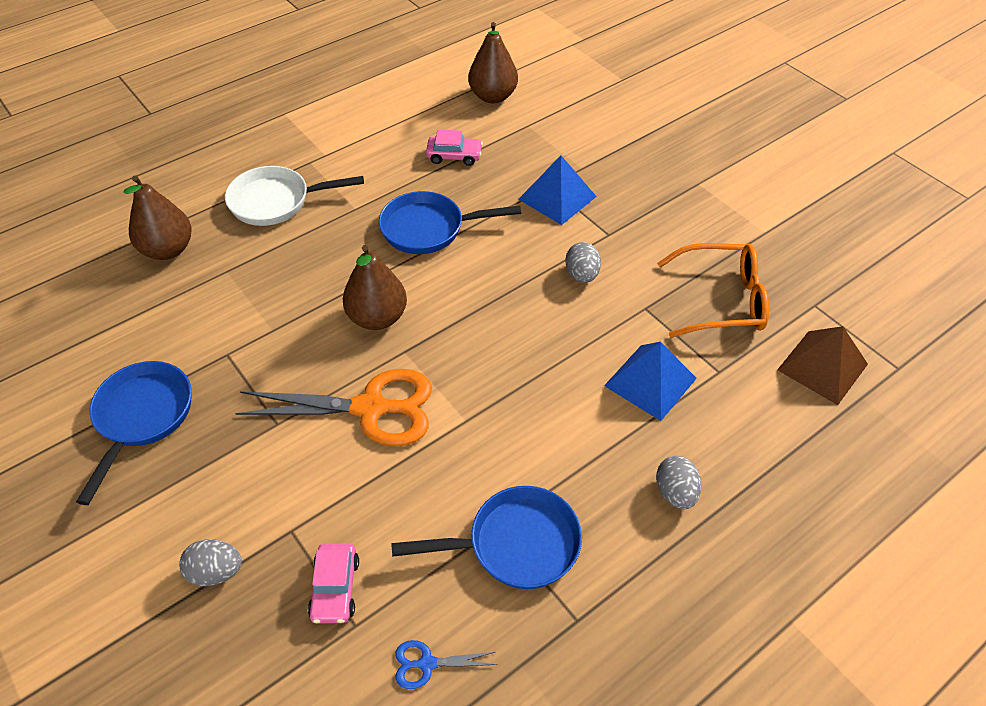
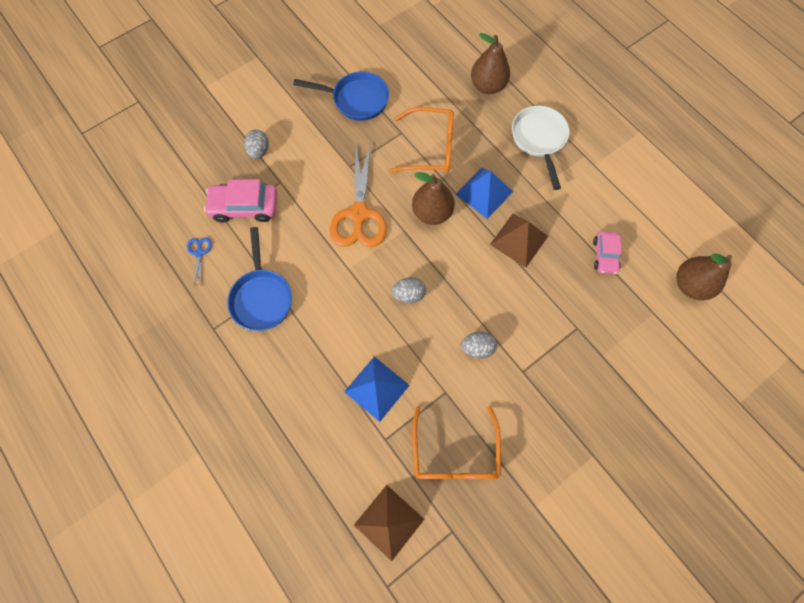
camera: 90 degrees right, 20 degrees up
pink car [308,544,359,623] -> pink car [204,179,277,223], size x1.60
blue pan [379,191,521,254] -> brown pyramid [490,214,548,268]
blue pyramid [518,155,597,225] -> blue pyramid moved to [456,168,513,219]
grey egg [656,456,701,509] -> grey egg moved to [391,277,426,303]
none -> orange glasses [389,107,454,172]

